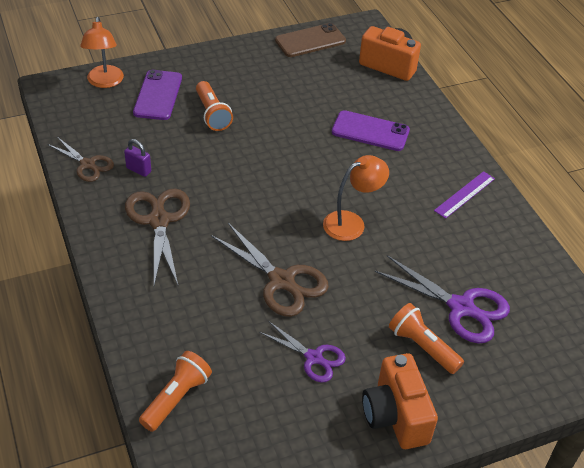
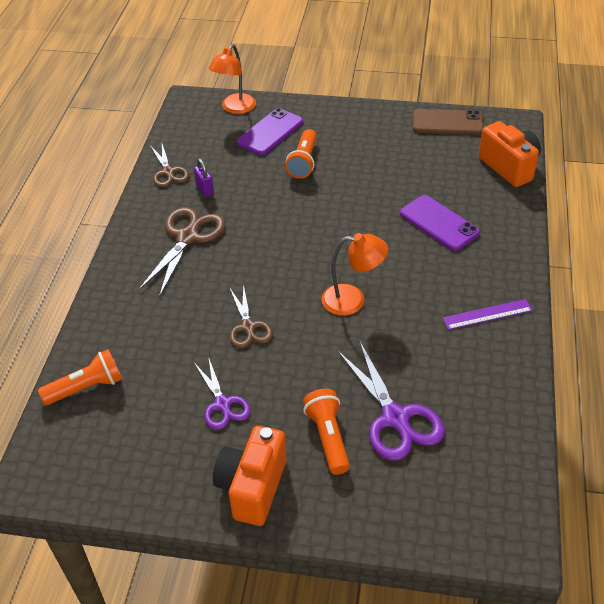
camera: 35 degrees right, 0 degrees up
brown scissors [211,223,329,317] -> brown scissors [230,284,273,348], size x0.62

